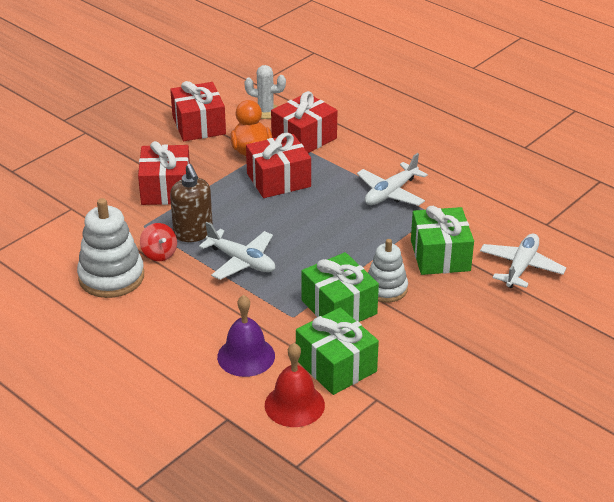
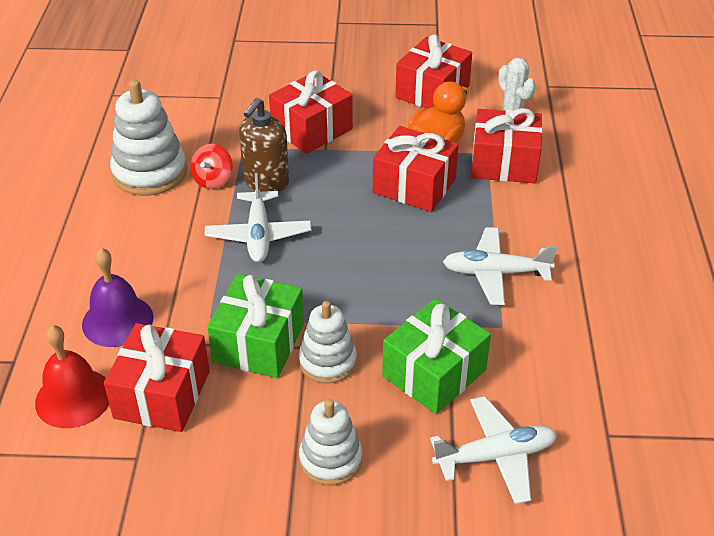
camera: 50 degrees right, 5 degrees up
green gift [296,307,379,395] -> red gift [104,323,210,432]
none -> white stacking toy [299,399,362,485]

